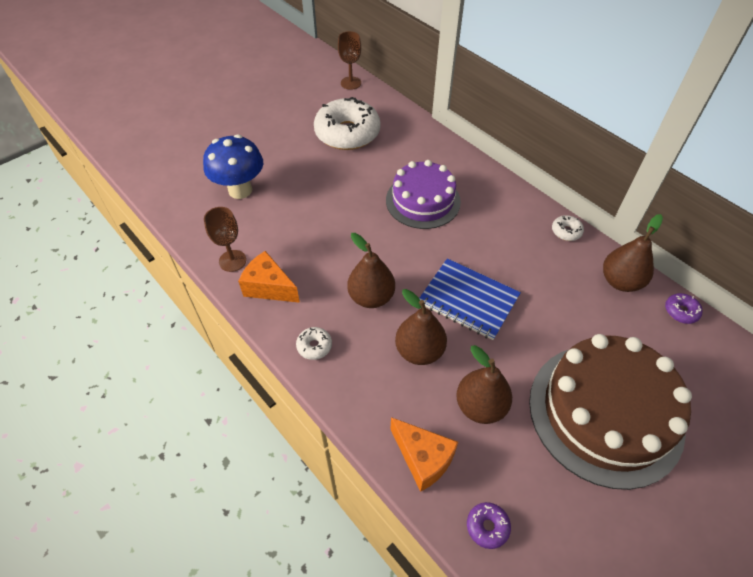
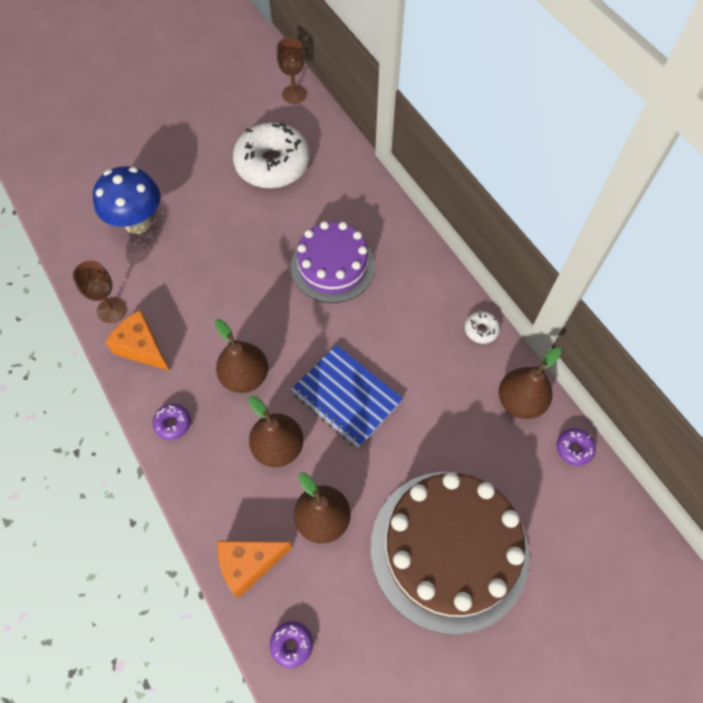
camera: 10 degrees right, 10 degrees up
white donut [296,327,332,360] -> purple donut [152,404,191,440]
orange cheese [390,417,458,492] -> orange cheese turned 105 degrees clockwise [218,541,292,598]

